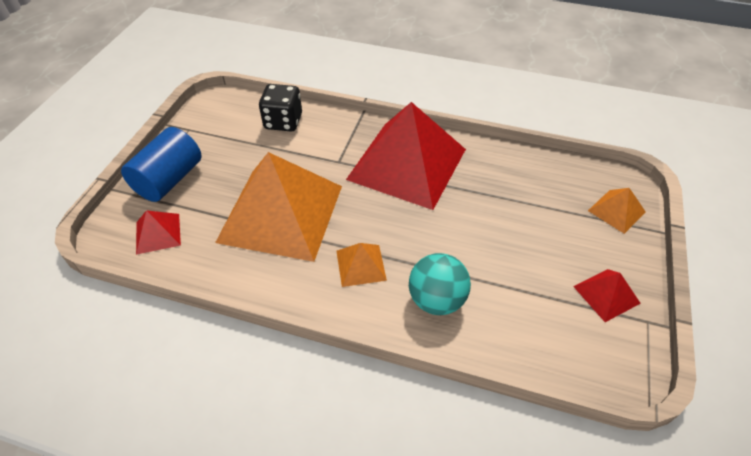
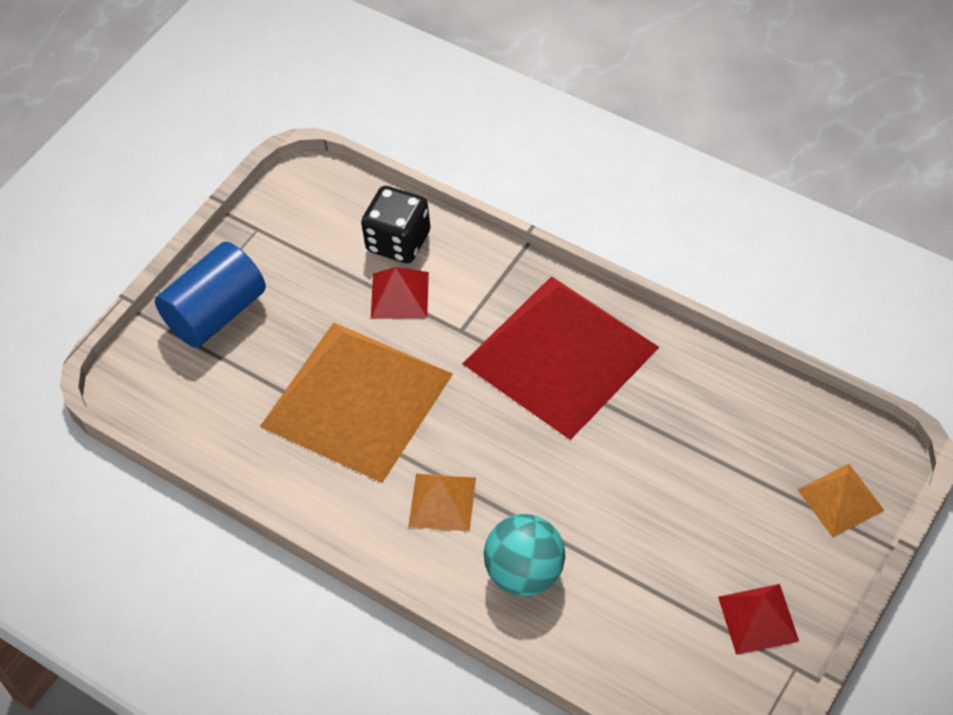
camera: 20 degrees right, 5 degrees up
red pyramid [136,210,181,255] -> red pyramid moved to [371,267,429,319]

